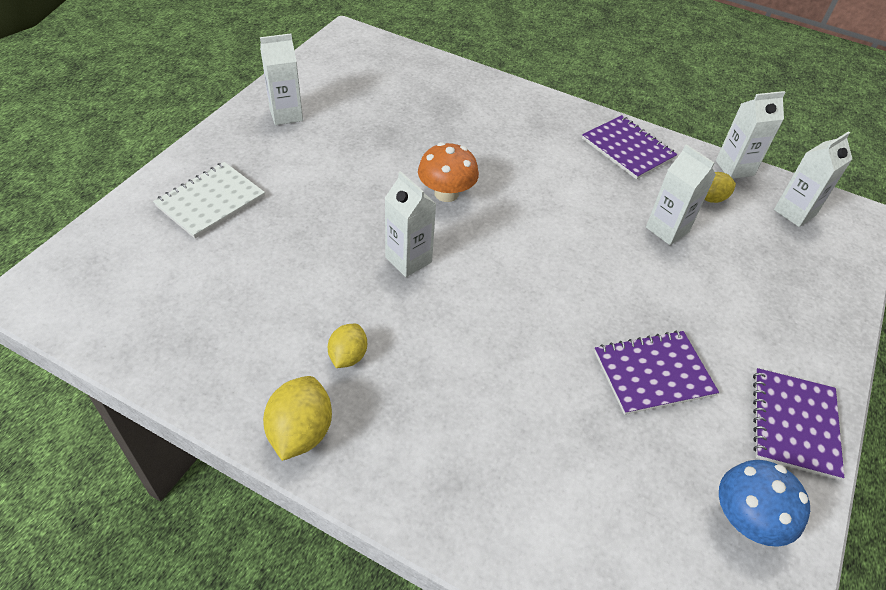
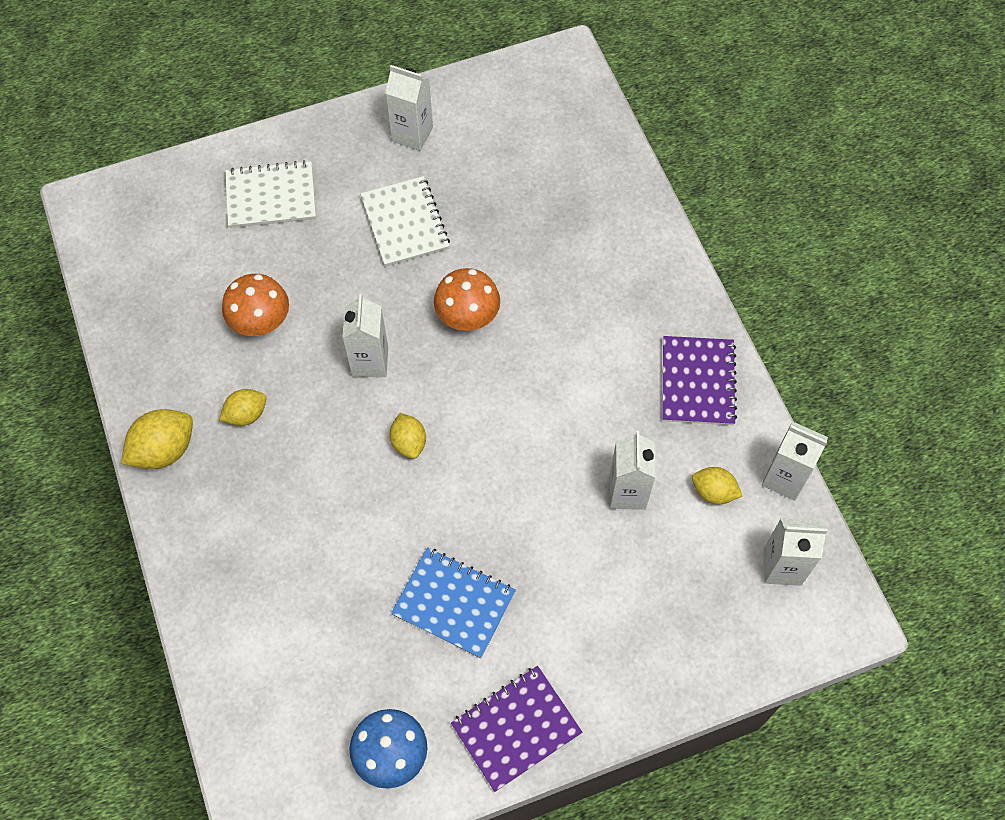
camera: 45 degrees right, 15 degrees up
purple notebook [594,330,719,415] -> blue notebook [391,547,516,658]
none -> orange mushroom [222,274,289,336]
none -> white notebook [360,176,450,267]
none -> yellow lemon [390,413,426,459]

